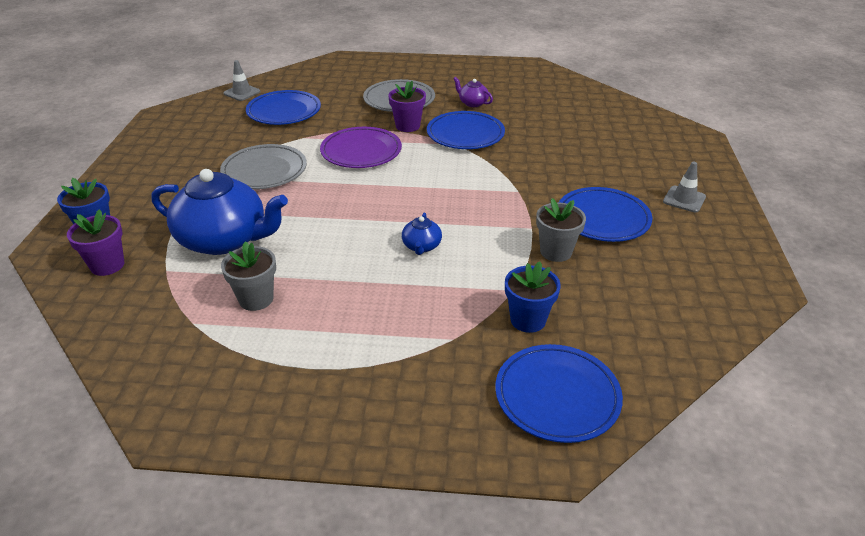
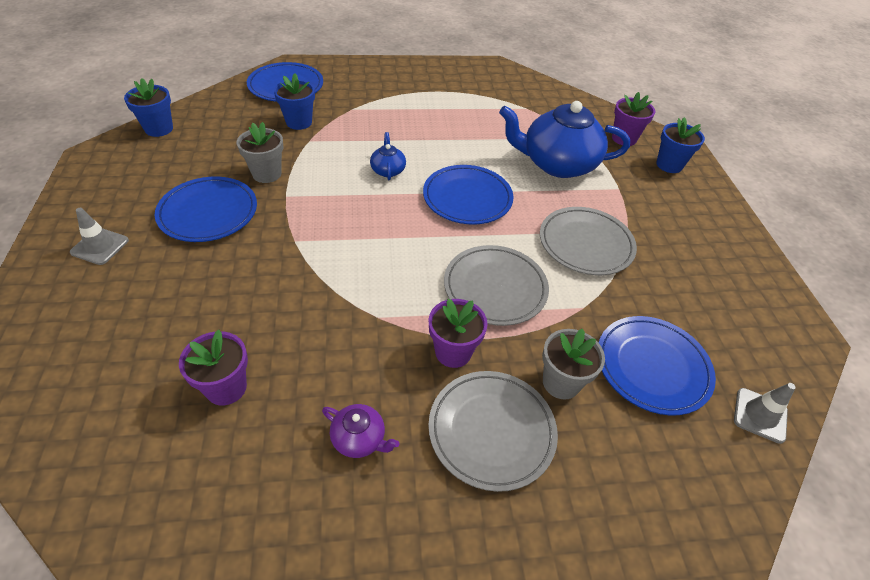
camera: 165 degrees right, 10 degrees up
grey flower pot [221,241,276,311] -> grey flower pot moved to [542,328,605,399]
purple plate [320,127,402,168] -> grey plate [444,245,549,326]
blue plate [427,111,505,149] -> blue plate moved to [423,165,514,225]
none -> blue flower pot [124,78,173,137]
none -> purple flower pot [179,330,248,405]

